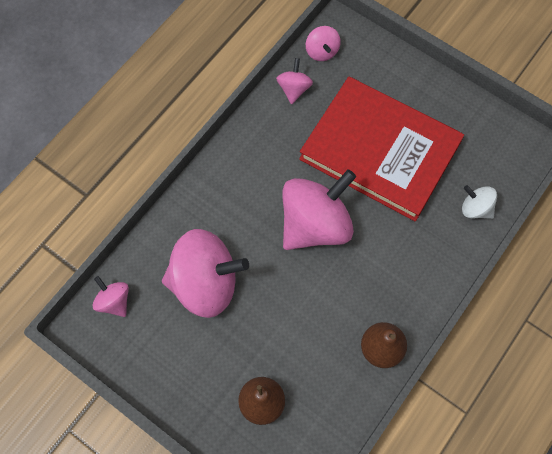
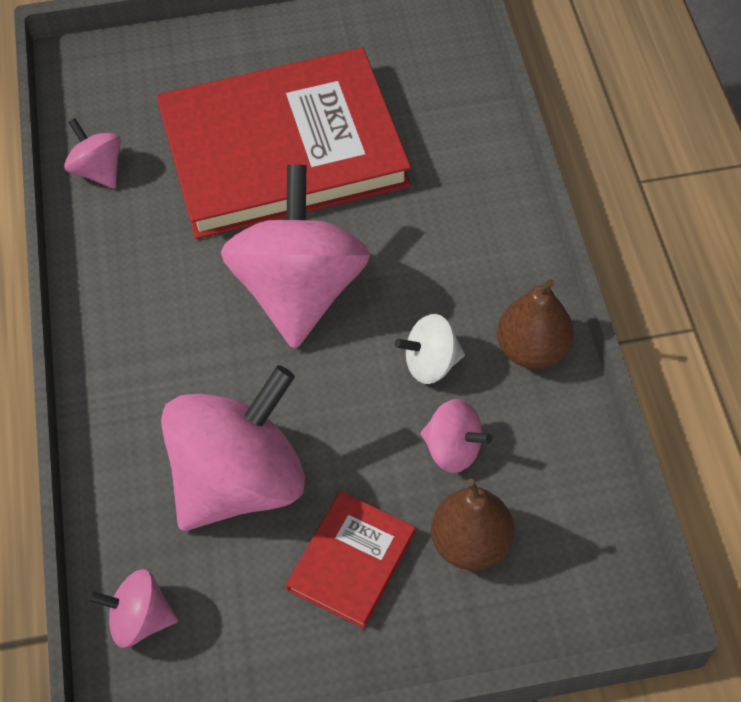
camera: 45 degrees left, 10 degrees down
pink spinning top [306,26,341,61] -> pink spinning top moved to [421,399,492,473]
white spinning top [462,185,497,219] -> white spinning top moved to [395,314,465,384]
none -> red book [286,491,416,629]

